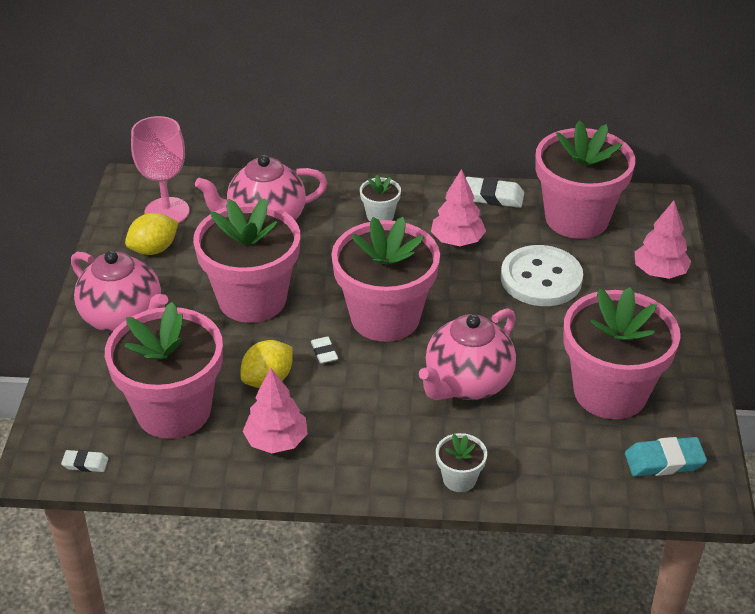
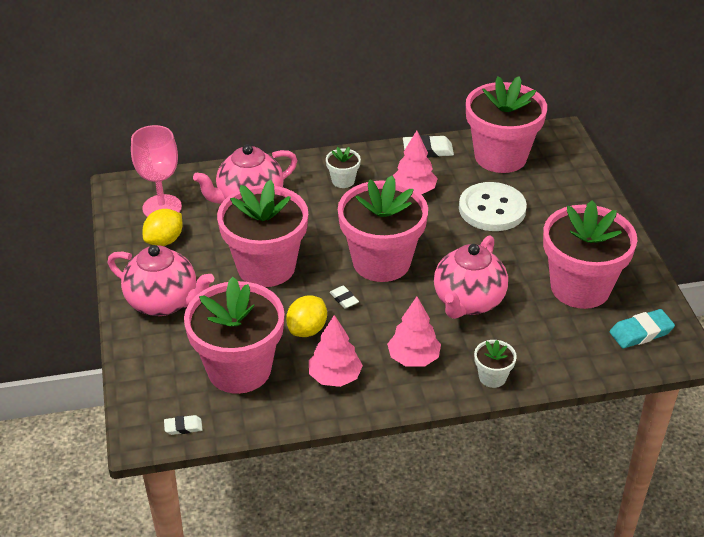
camera: 15 degrees left, 0 degrees up
pink tree [635,201,692,279] -> pink tree moved to [387,297,441,367]

